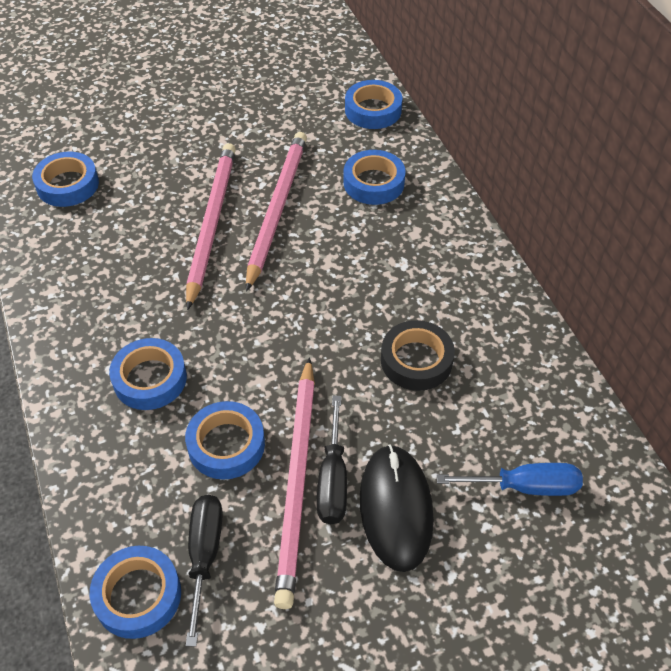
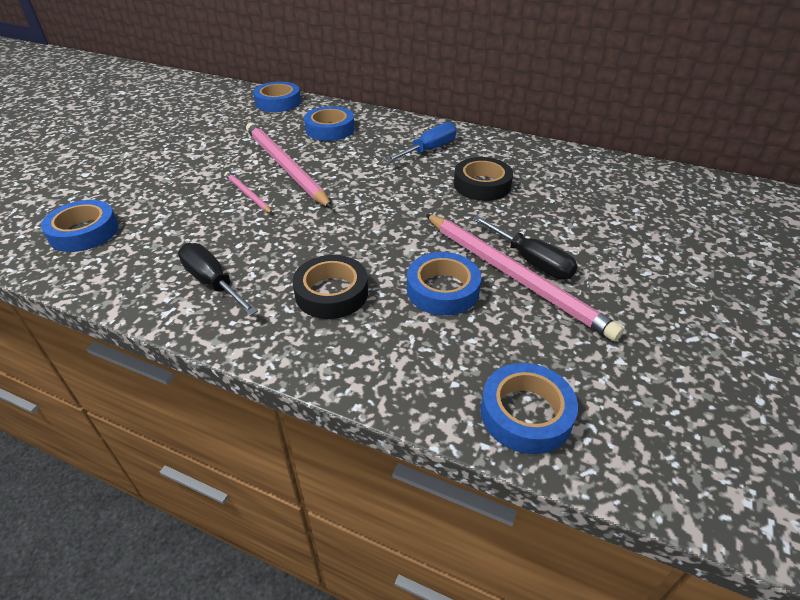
camera: 45 degrees left, 10 degrees down
blue tape [109,338,187,410] -> black tape [292,255,368,319]
pink pencil [186,143,236,310] -> pink pencil [225,171,273,214], size x0.47
black screwdriver [186,495,223,647] -> black screwdriver moved to [178,243,258,316]
black mouse [360,444,434,572] -> none
blue screwdriver [436,463,583,496] -> blue screwdriver moved to [385,122,457,163]

